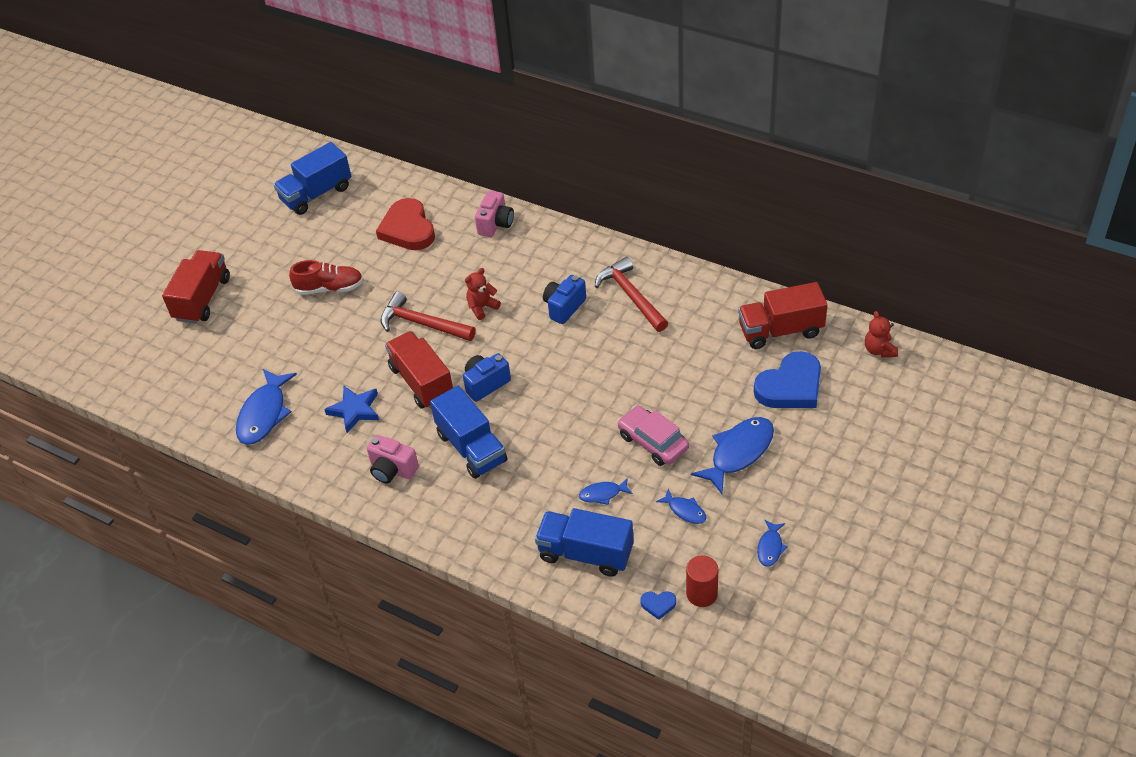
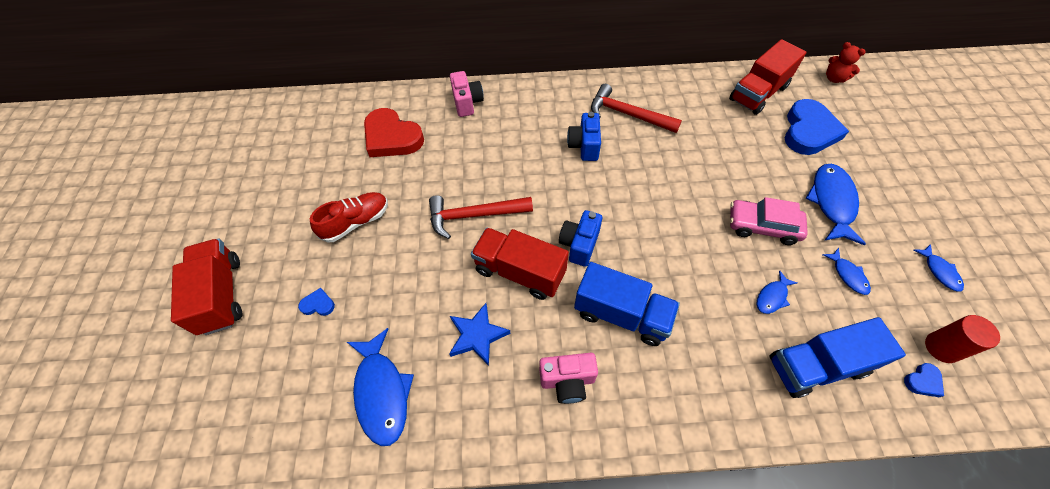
camera: 35 degrees left, 10 degrees up
blue truck [274,142,351,215] -> none
red teddy bear [465,268,501,320] -> none
blue fish [656,488,707,524] -> blue fish turned 60 degrees clockwise [822,248,871,295]
none -> blue heart [298,288,335,316]

